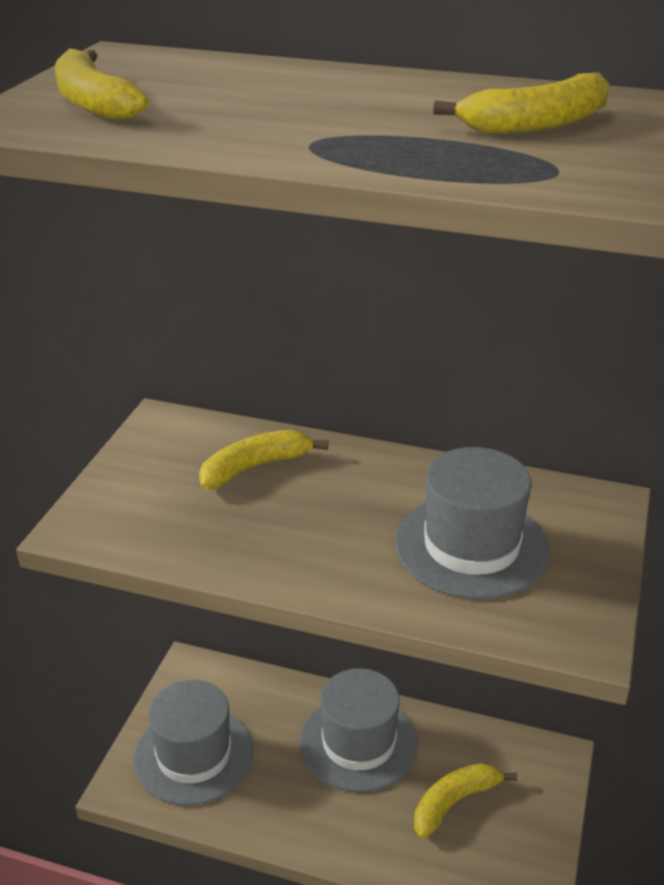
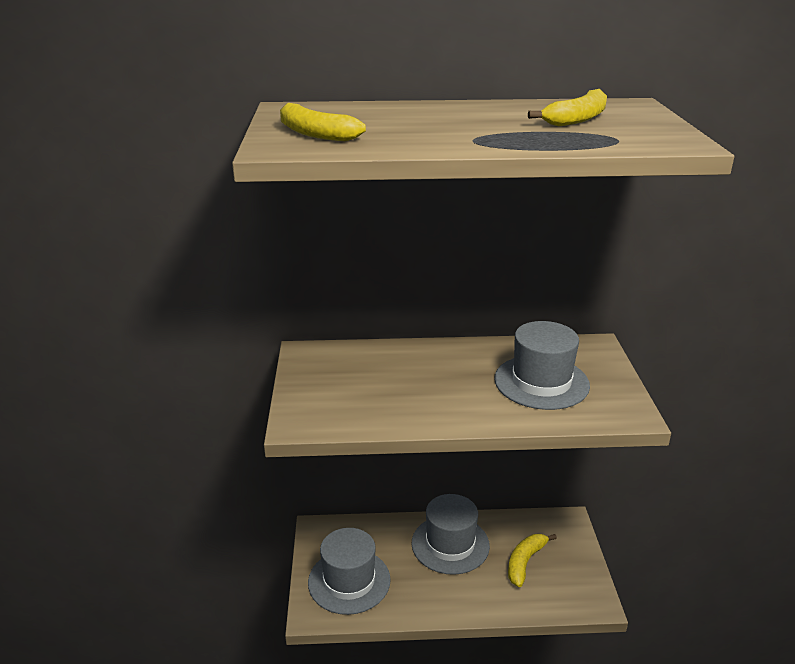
camera: 20 degrees left, 5 degrees down
yellow banana [199,430,329,490] -> none

